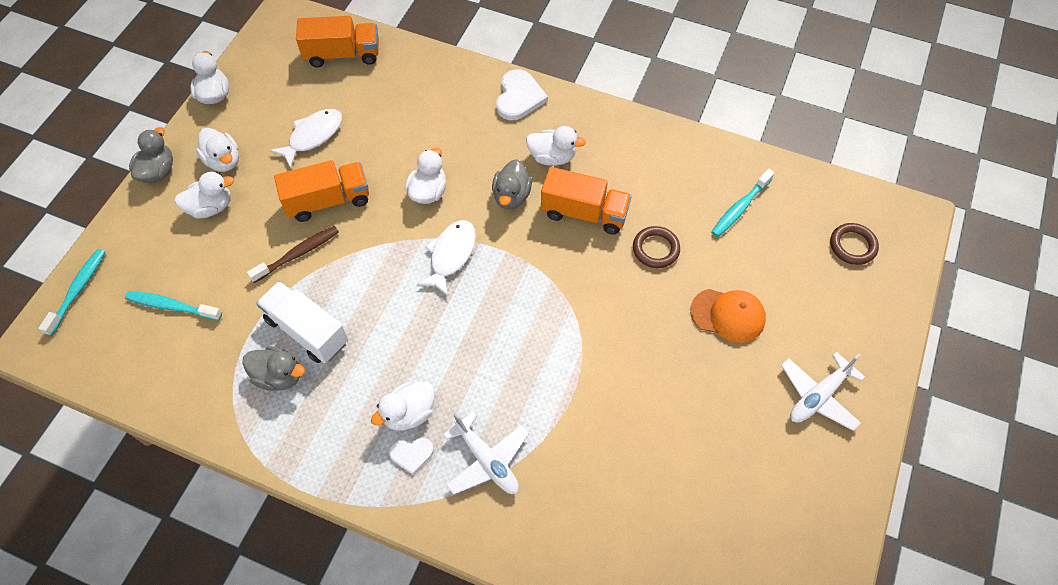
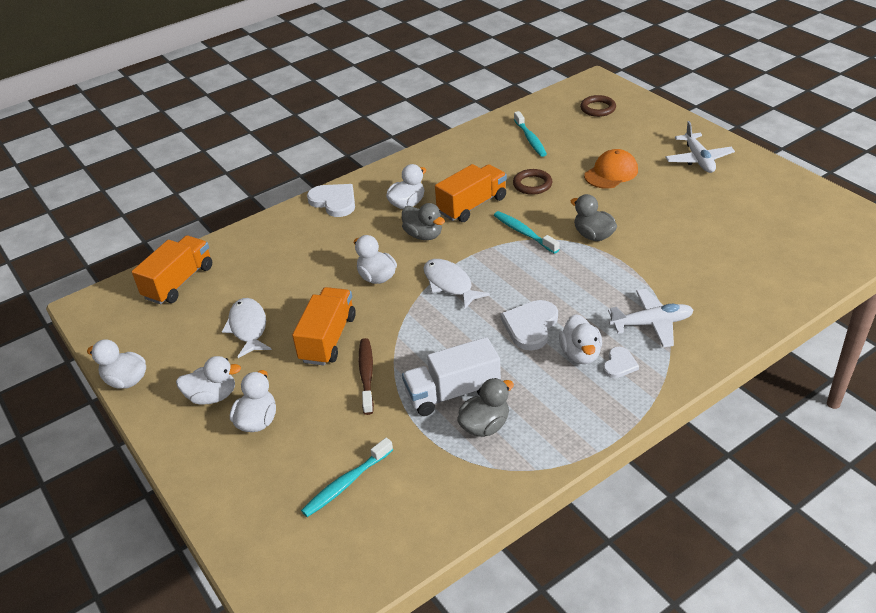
camera: 55 degrees left, 20 degrees down
turquoise toothbrush [38,249,105,336] -> turquoise toothbrush moved to [494,211,560,254]
grey duck [129,127,173,183] -> grey duck moved to [571,194,617,241]
none -> white heart [501,300,558,350]

